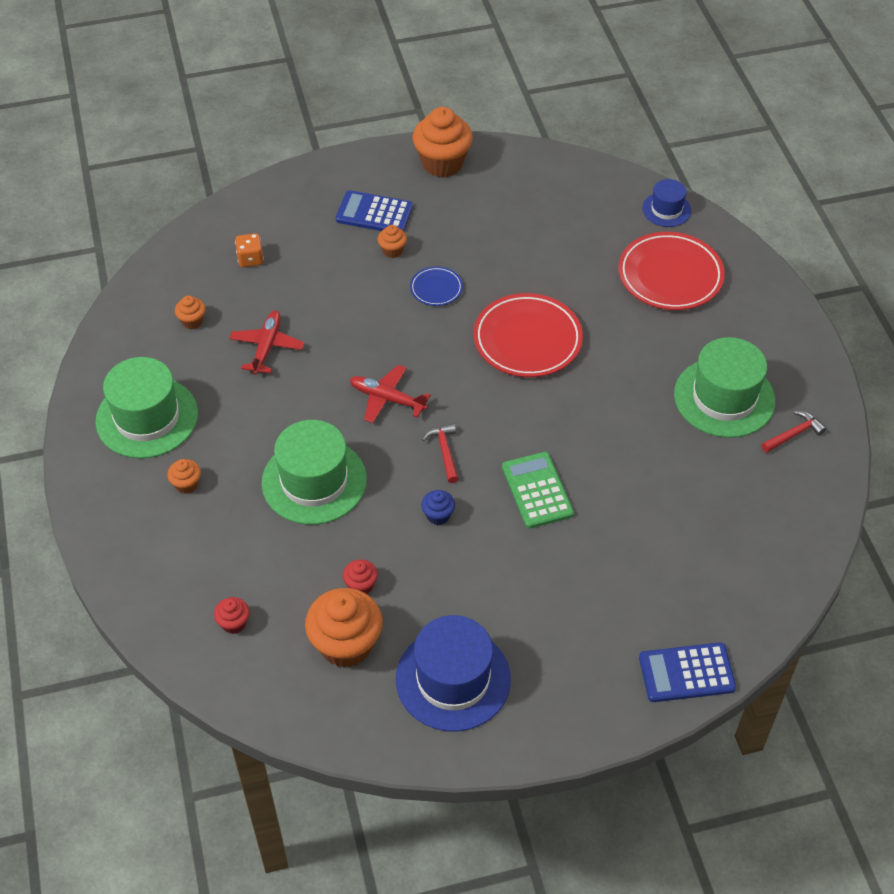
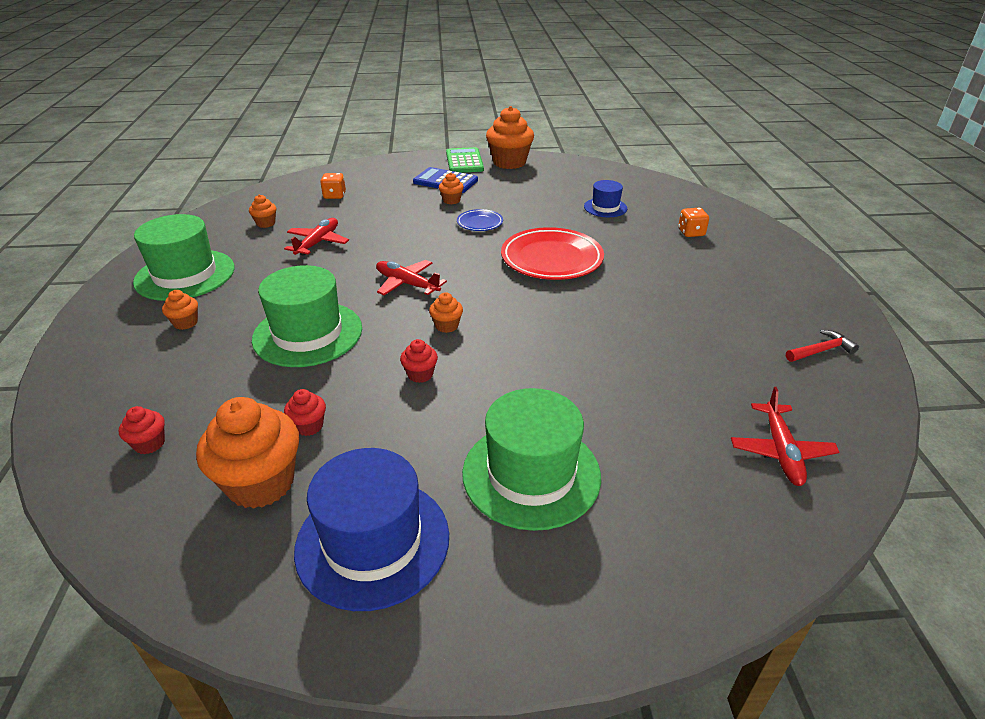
camera: 10 degrees right, 15 degrees down
blue cupcake [421,490,455,525] -> red cupcake [400,339,438,383]
red hammer [422,423,459,483] -> orange cupcake [429,293,463,333]
green calculator [502,452,574,529] -> green calculator moved to [446,147,484,173]
red plate [618,232,725,310] -> orange dice [678,208,709,237]
blue calculator [639,642,736,702] -> none
blue hat [642,179,691,227] -> blue hat moved to [584,180,627,217]
green hat [674,337,775,438] -> green hat moved to [462,388,601,531]
none -> red plane [731,387,839,486]

